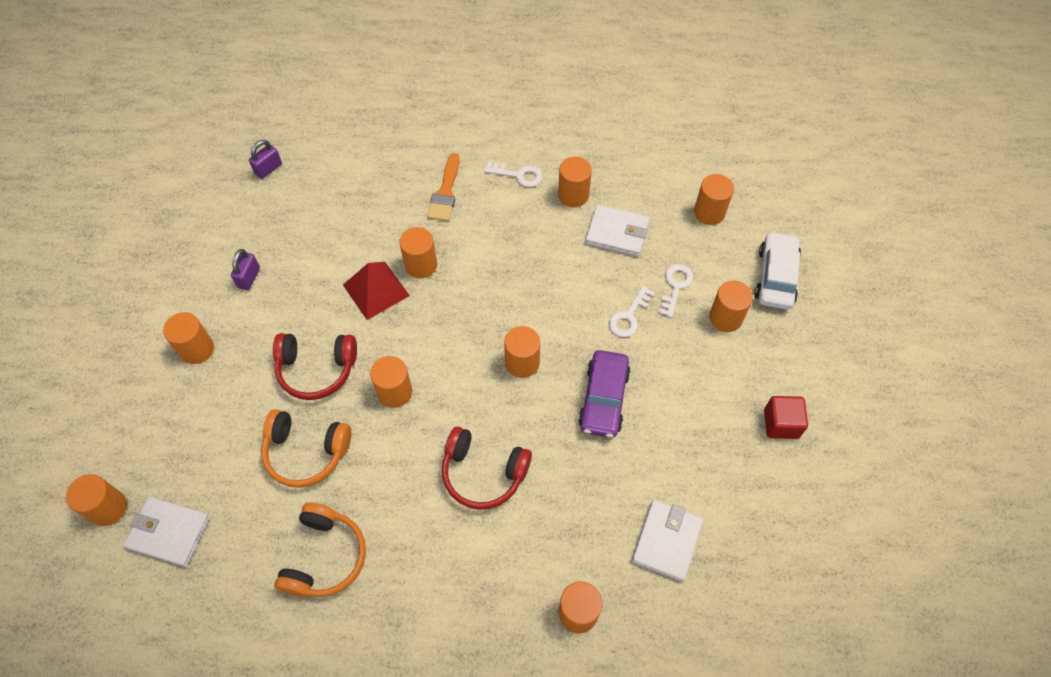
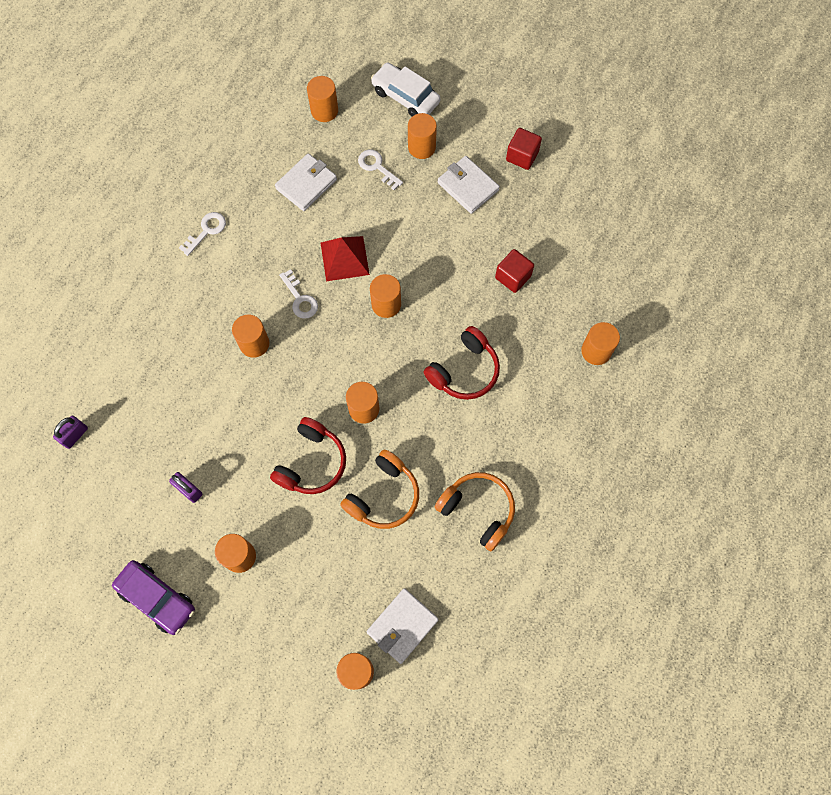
camera: 65 degrees left, 10 degrees up
purple padlock [249,140,282,179] -> purple padlock turned 60 degrees clockwise [53,416,88,449]
red pyramid [343,262,410,320] -> red pyramid moved to [321,236,370,281]
orange brush [427,153,459,221] -> none
orange cylinder [558,157,592,207] -> none
purple car [578,350,631,438] -> purple car moved to [112,560,195,635]
white key [608,286,655,337] -> white key moved to [279,269,318,319]
white wallet [632,500,703,582] -> white wallet moved to [438,156,500,214]
none -> red cube [495,249,534,293]

